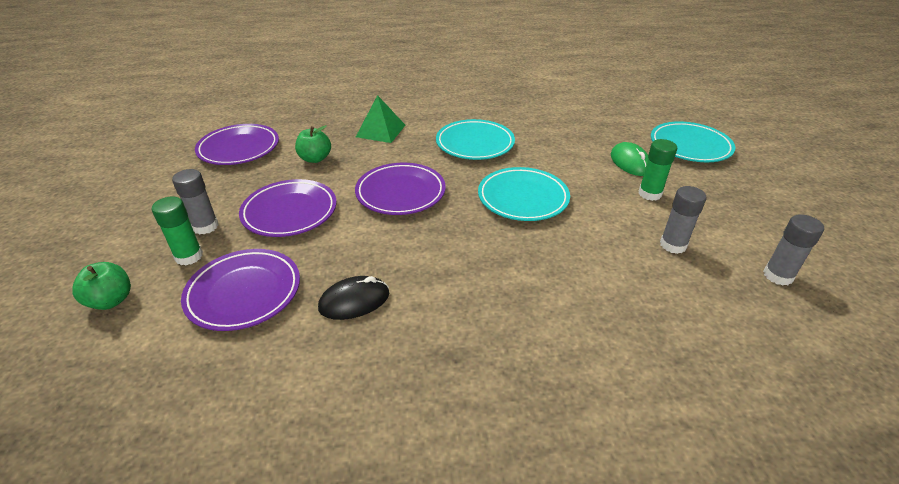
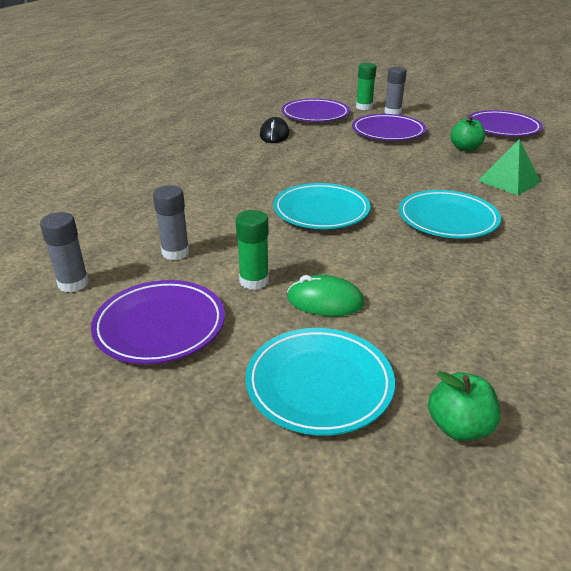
camera: 120 degrees right, 5 degrees down
green apple [72,262,131,310] -> green apple moved to [428,371,500,441]
purple plate [355,163,446,215] -> purple plate moved to [91,280,225,364]

